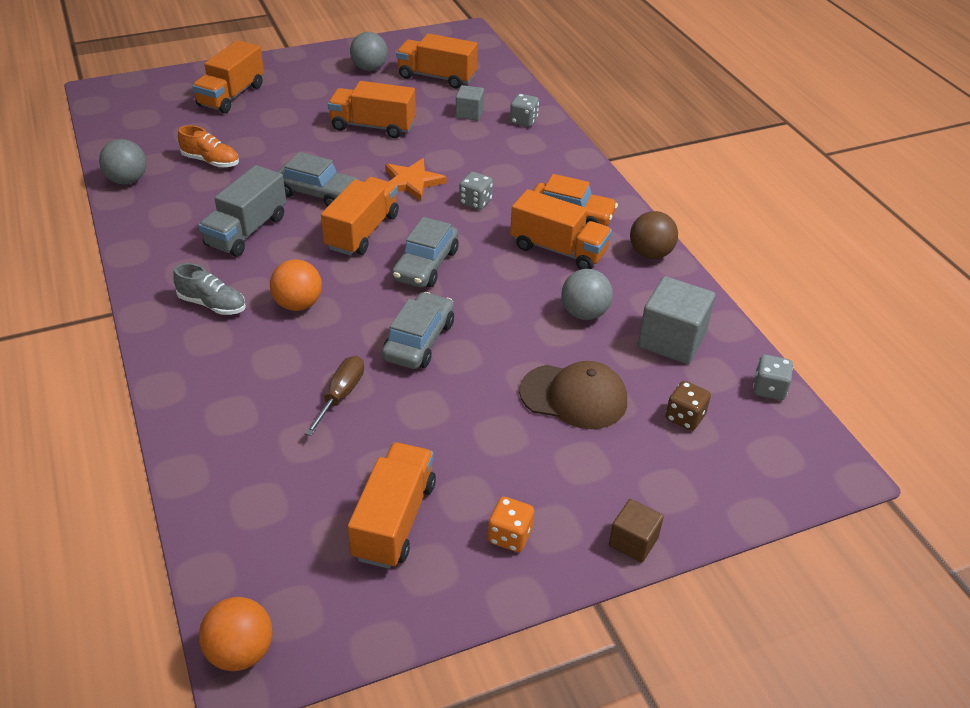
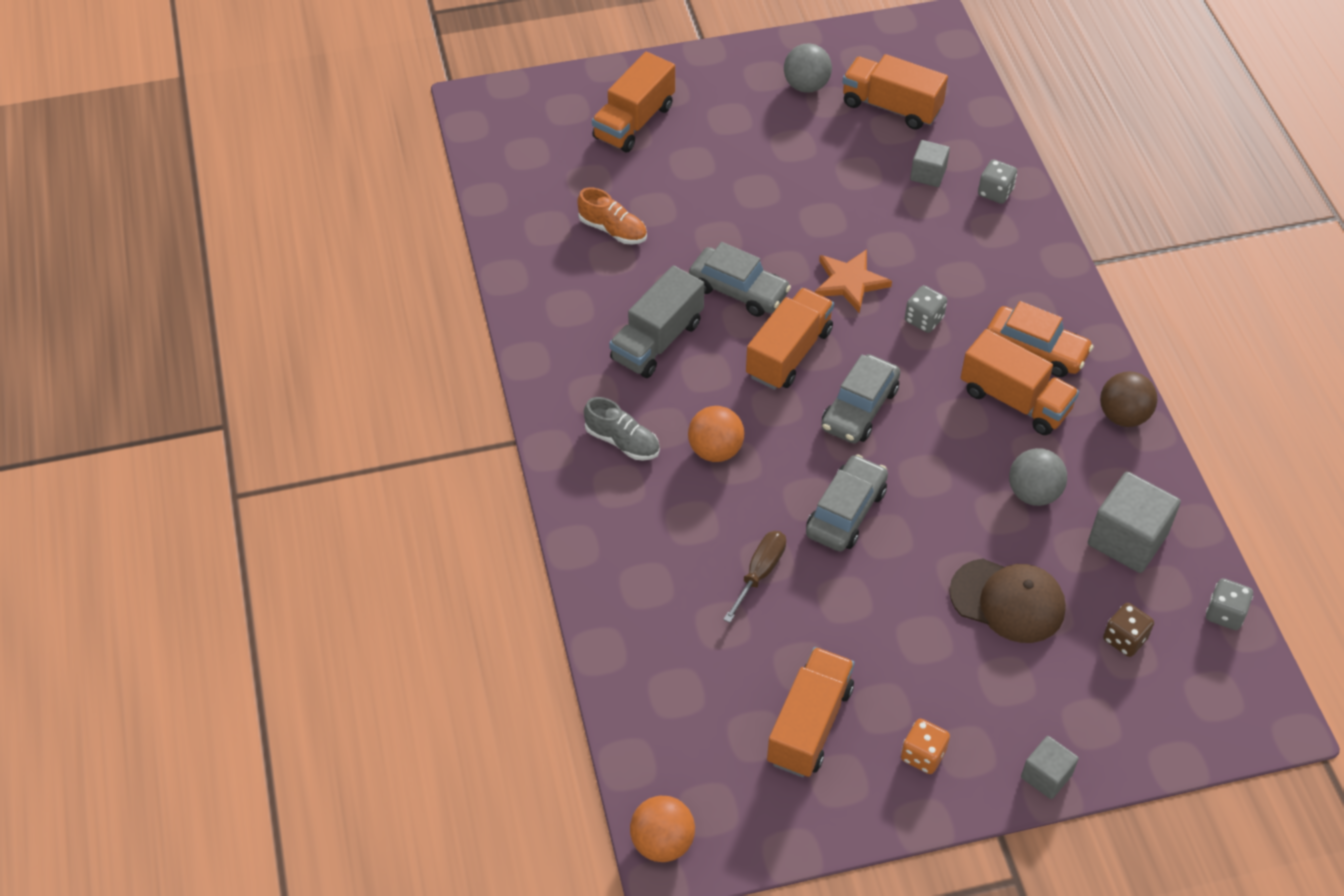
camera: 10 degrees right, 10 degrees up
grey ball [99,139,147,185] -> none
orange truck [328,81,416,138] -> none
brown cube [609,499,664,563] -> grey cube [1021,736,1079,799]

